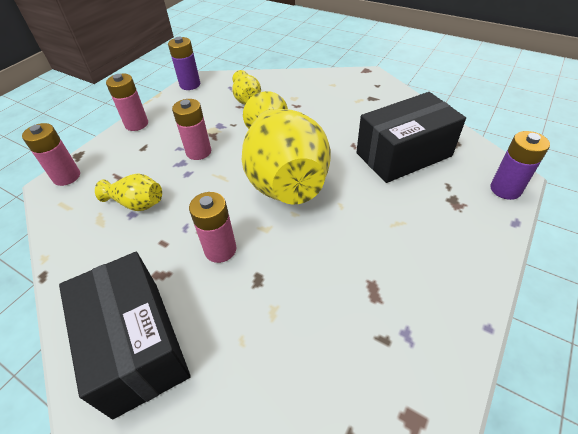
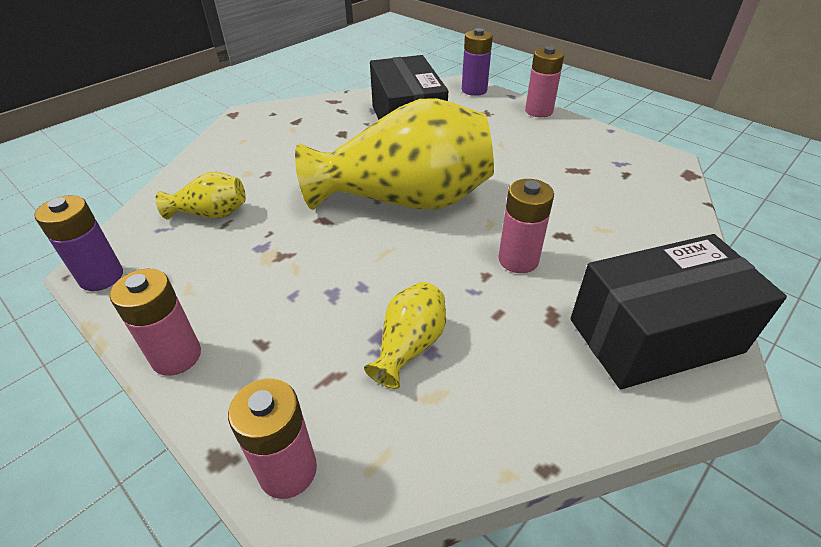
camera: 80 degrees left, 5 degrees down
pink battery [172,99,211,160] -> pink battery moved to [525,46,564,117]

